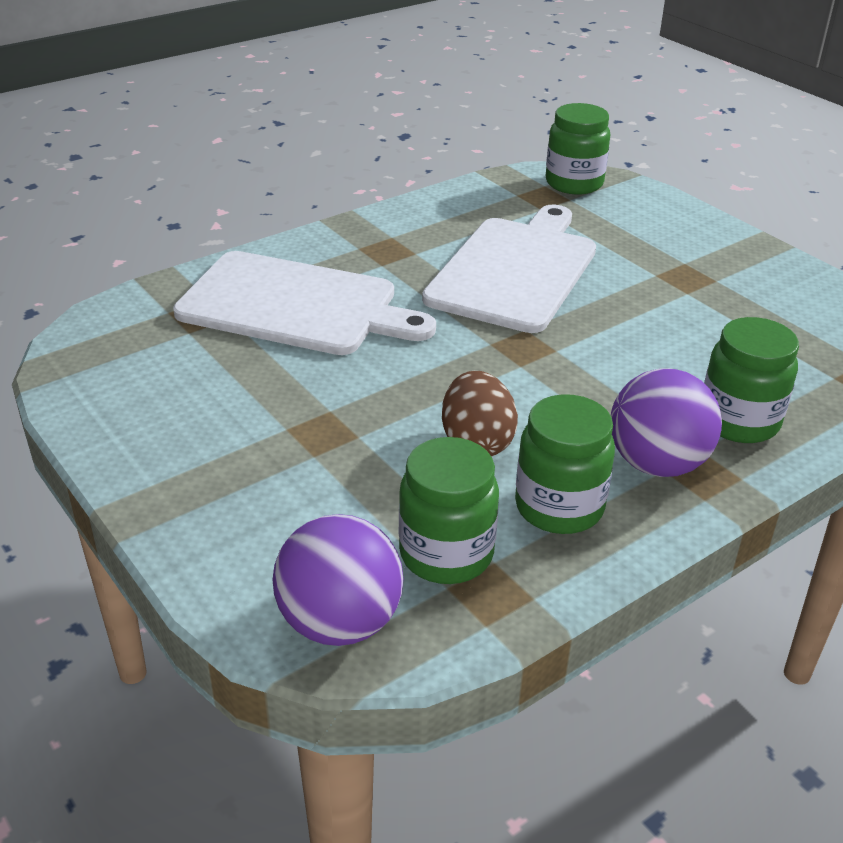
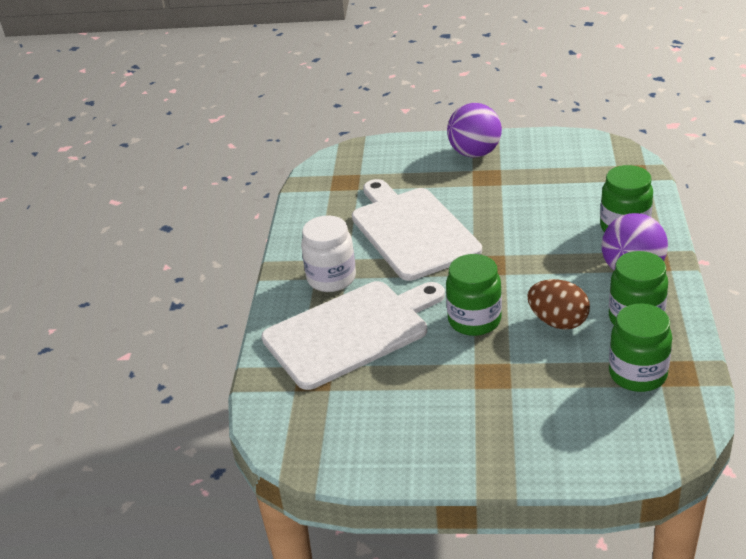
camera: 45 degrees left, 0 degrees up
purple ball [272,514,403,646] -> purple ball moved to [447,103,502,158]
green jar [546,103,610,194] -> green jar moved to [446,254,502,336]
none -> white jar [301,215,356,292]

